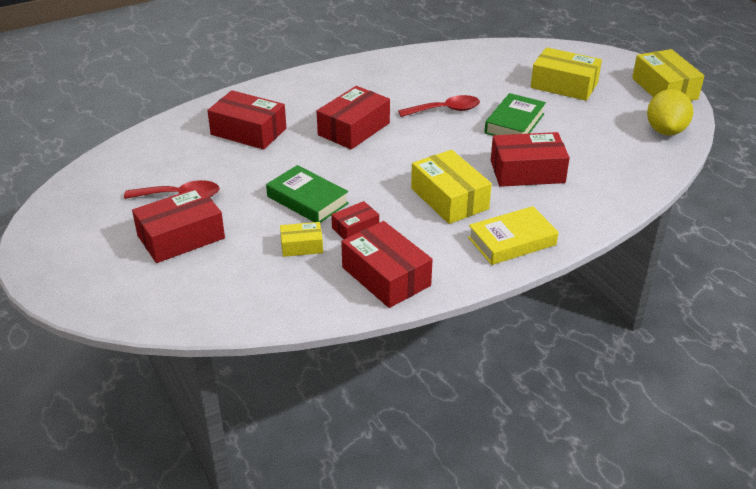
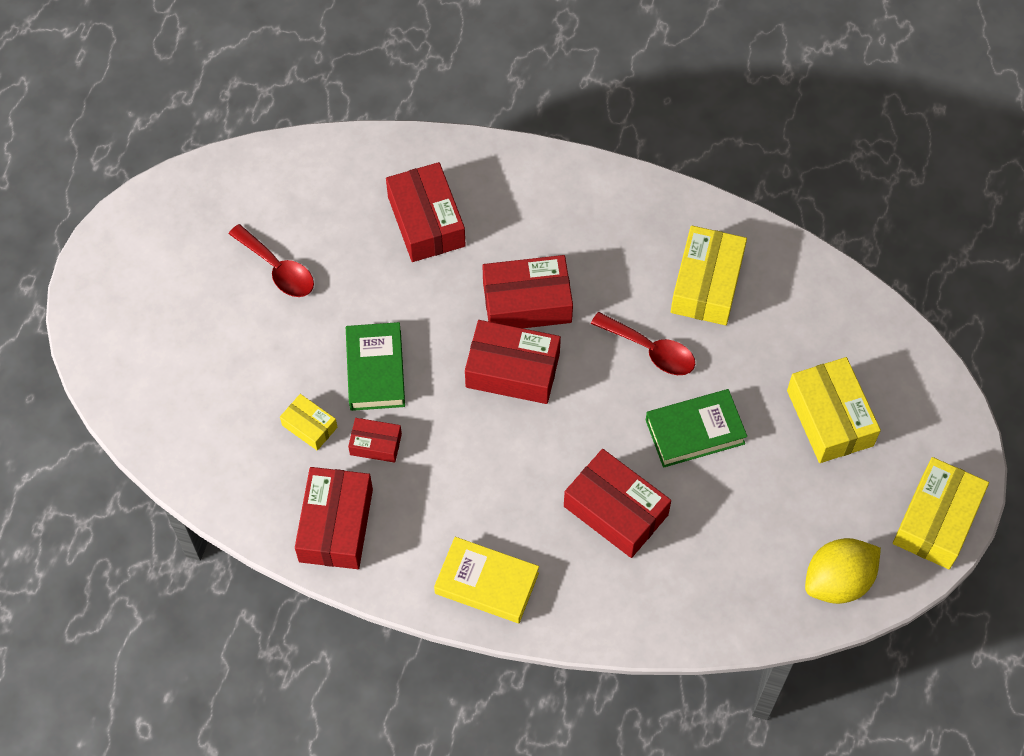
camera: 45 degrees right, 25 degrees up
red box [132,187,225,263] -> red box moved to [465,320,561,404]
yellow box [411,150,492,224] -> yellow box moved to [671,226,747,325]

